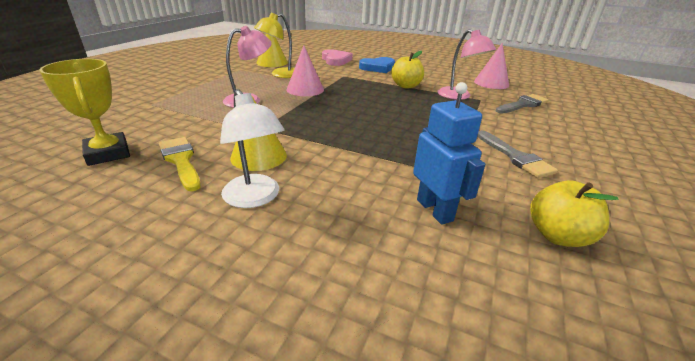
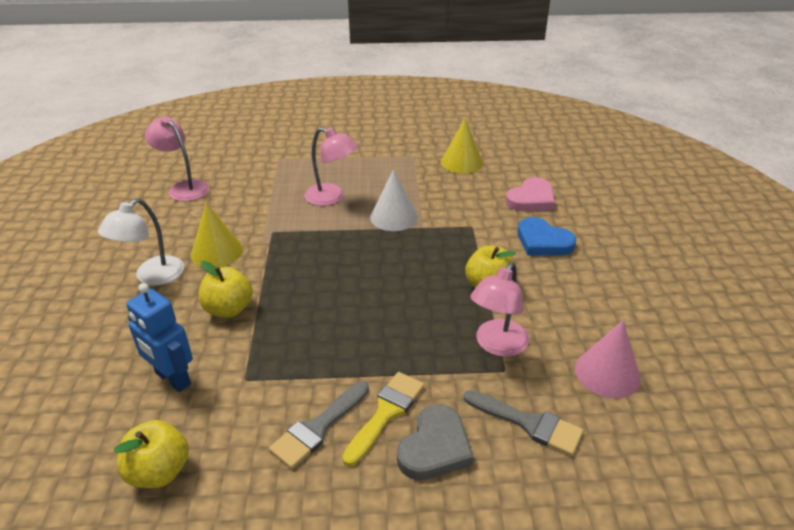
camera: 65 degrees right, 5 degrees up
yellow trophy [39,59,130,166] -> pink lamp [145,116,209,202]
yellow brush [159,137,201,191] -> yellow brush moved to [342,372,424,466]
yellow lamp [254,13,295,78] -> none
pink cone [287,45,324,96] -> white cone [370,169,418,231]
blue robot [413,82,485,225] -> blue robot turned 90 degrees clockwise [126,283,193,392]
none -> yellow apple [199,261,253,318]
none -> grey heart [397,404,474,480]

